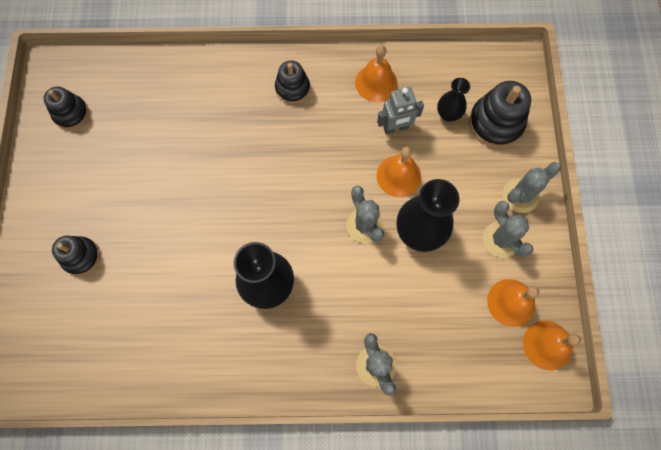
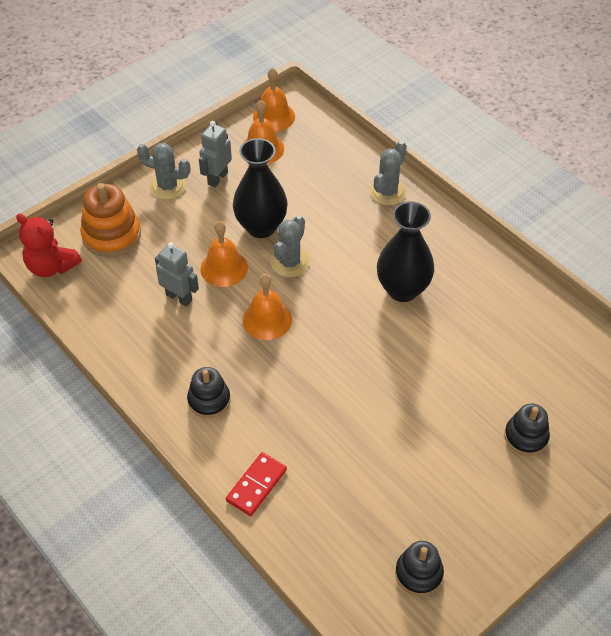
camera: 130 degrees left, 20 degrees down
orange bell [355,45,398,102] -> orange bell moved to [243,274,292,340]
black vase [437,78,470,122] -> none
black stacking toy [469,81,531,148] -> orange stacking toy [80,183,141,257]
grey cactus [483,201,534,258] -> grey robot [199,121,232,187]
none -> red teddy bear [16,214,82,277]
none -> red domino [226,452,287,516]

